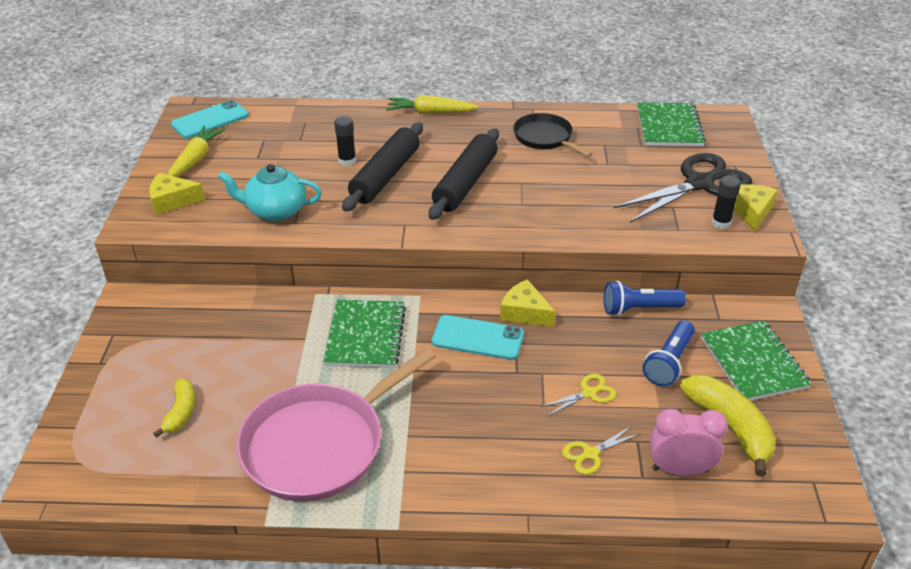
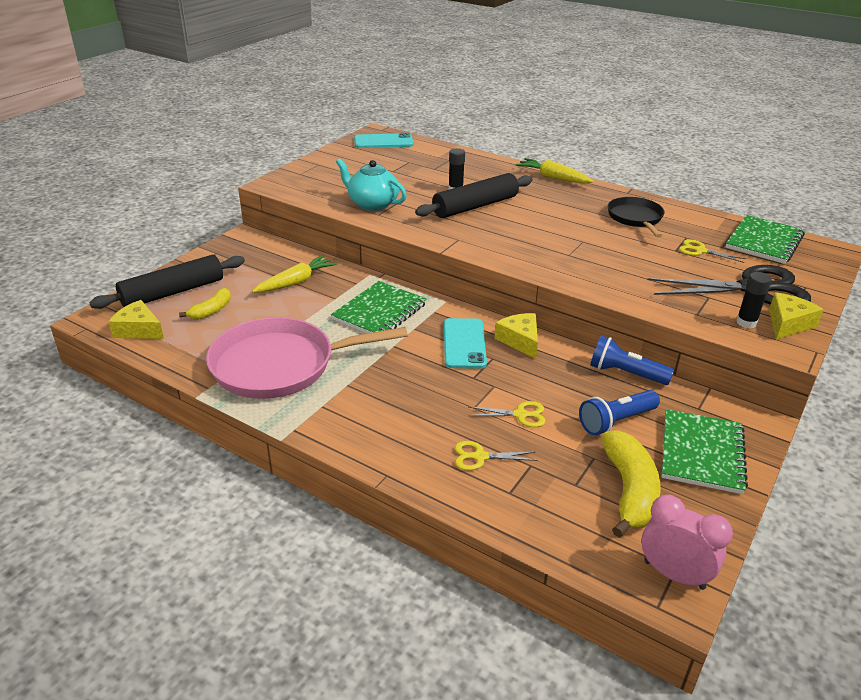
camera: 30 degrees right, 5 degrees down
yellow cheese [149,173,205,215] -> yellow cheese moved to [108,300,164,339]
yellow carrot [168,126,225,177] -> yellow carrot moved to [252,255,337,293]
black rolling pin [429,129,499,220] -> black rolling pin moved to [89,255,245,309]
turquoise phone [431,315,524,360] -> turquoise phone turned 45 degrees clockwise [444,318,487,369]
pink clock [650,409,728,476] -> pink clock moved to [641,495,733,590]
none -> yellow scissors [679,239,746,263]

